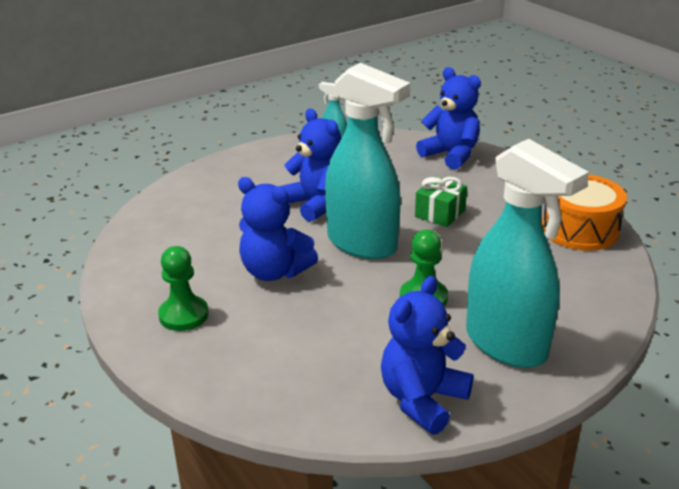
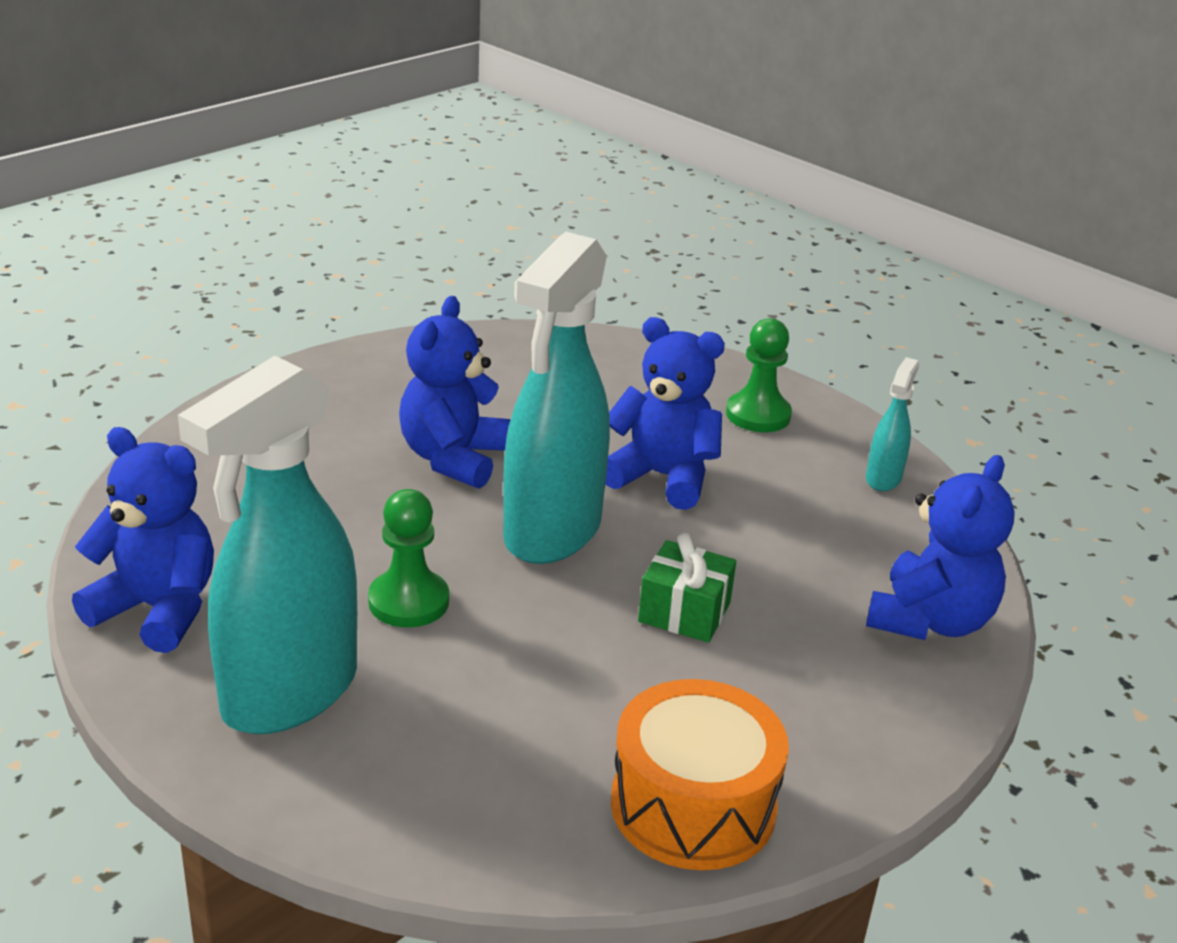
camera: 75 degrees right, 0 degrees up
green pawn [158,246,209,331] -> green pawn moved to [726,318,792,432]
blue teddy bear [280,109,341,222] -> blue teddy bear turned 105 degrees counterclockwise [605,317,725,510]

